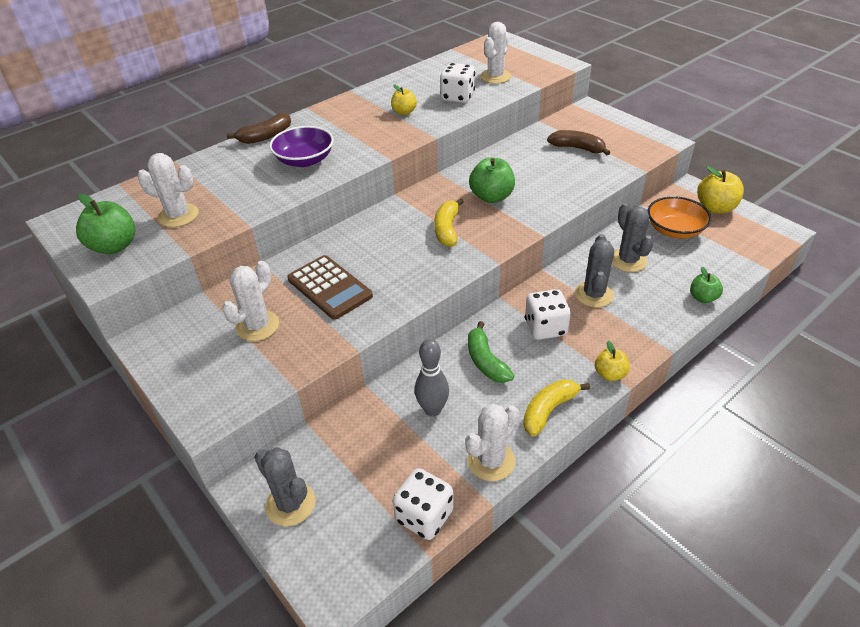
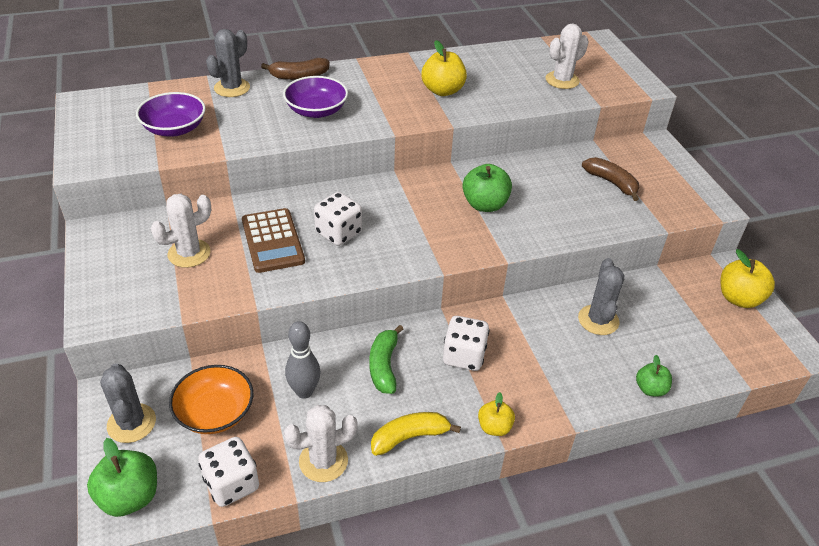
camera: 20 degrees right, 0 degrees up
green apple [76,194,135,254] -> green apple moved to [87,438,157,517]
white cactus [137,153,199,227] -> purple bowl [136,92,206,136]
yellow apple [391,85,417,115] -> yellow apple [421,40,467,96], size x1.63
yellow banana [434,198,464,247] -> none
white dice [440,63,475,103] -> white dice moved to [314,192,362,246]
grey cactus [575,234,614,307] -> grey cactus moved to [206,29,250,97]
orange bowl [648,196,711,239] -> orange bowl moved to [169,365,253,434]

